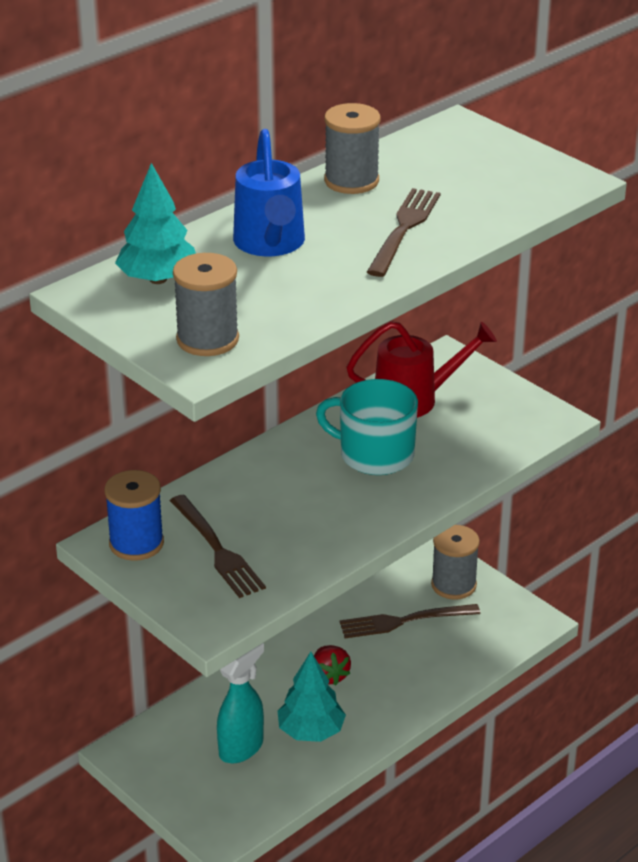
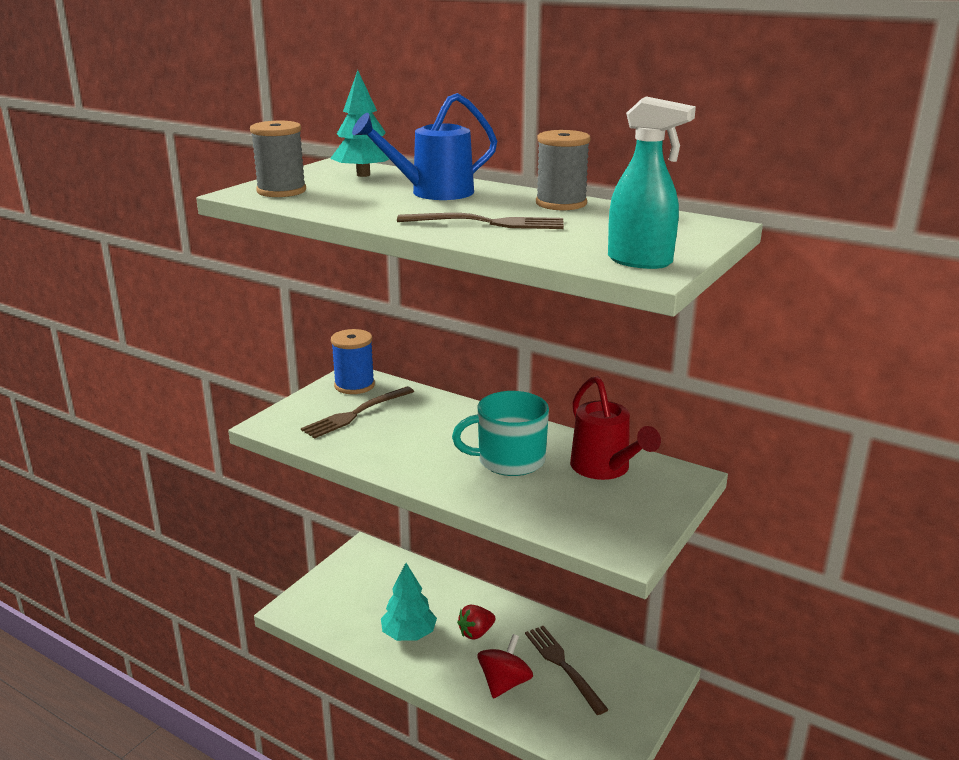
camera: 75 degrees right, 10 degrees down
turquoise spray bottle [217,643,264,763] -> turquoise spray bottle moved to [608,96,696,269]
turquoise mug [316,379,418,475] -> turquoise mug turned 105 degrees counterclockwise [452,391,549,476]
grey spool [431,525,480,600] -> none
none -> red spinning top [478,634,533,698]

